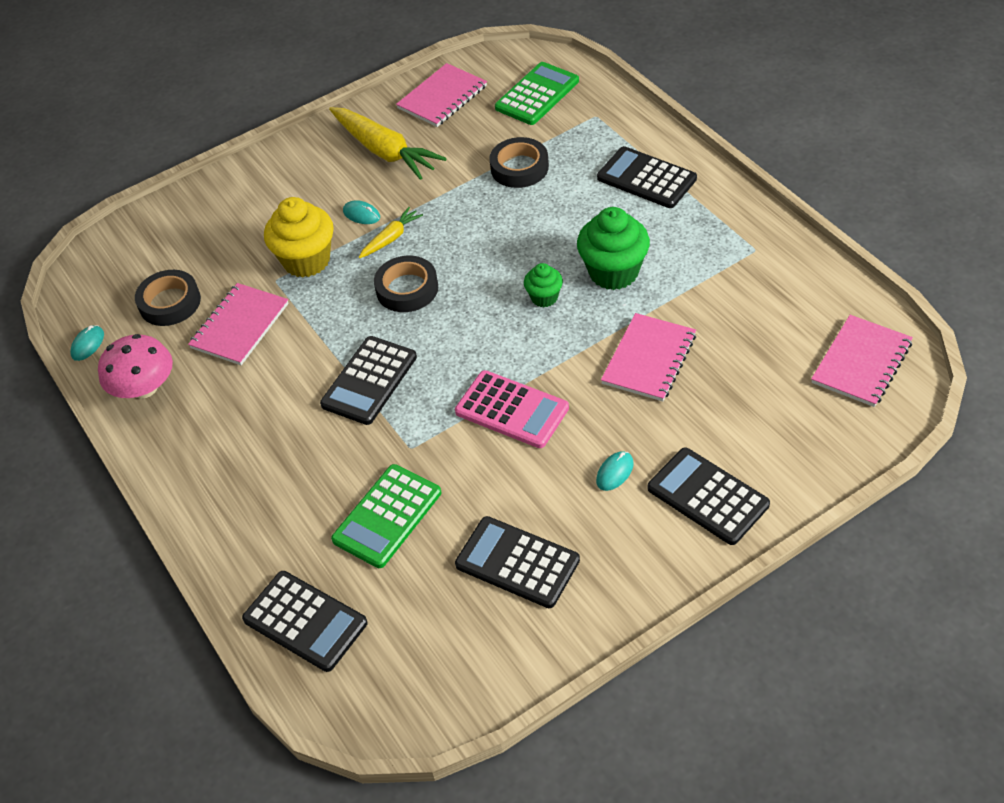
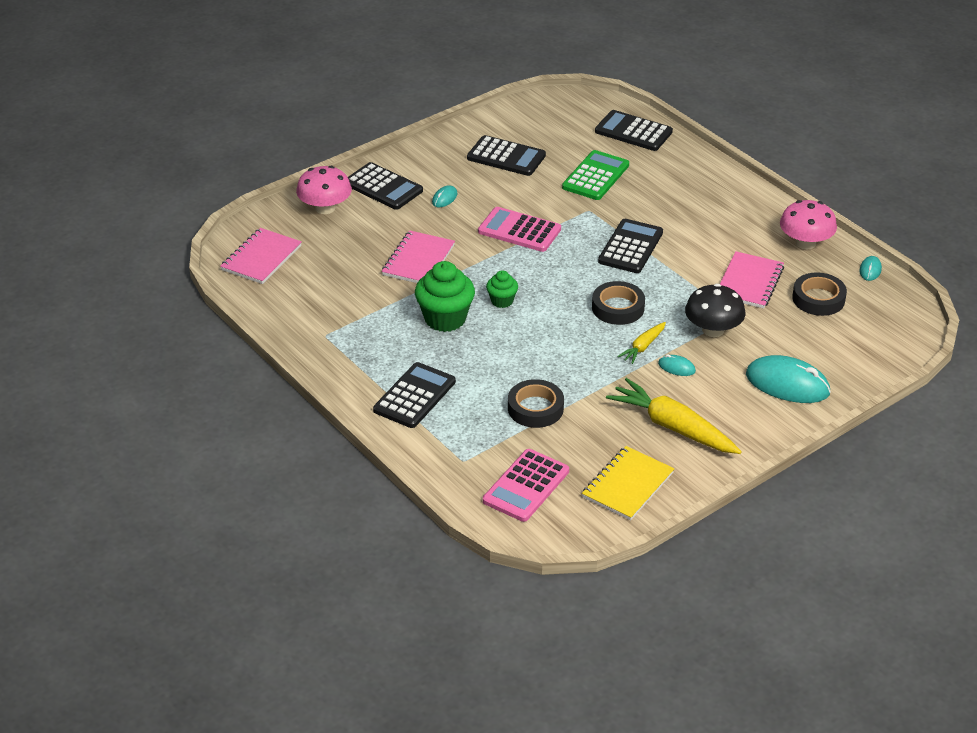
camera: 170 degrees right, 10 degrees down
yellow cupcake [264,197,334,278] -> black mushroom [685,284,745,337]
pink notebook [396,63,487,127] -> yellow notebook [582,446,674,521]
green calculator [495,62,579,125] -> pink calculator [483,449,569,522]
black calculator [597,146,697,208] -> black calculator turned 90 degrees counterclockwise [373,362,456,428]
none -> pink mushroom [296,166,352,214]
none -> turquoise mouse [746,355,831,403]

